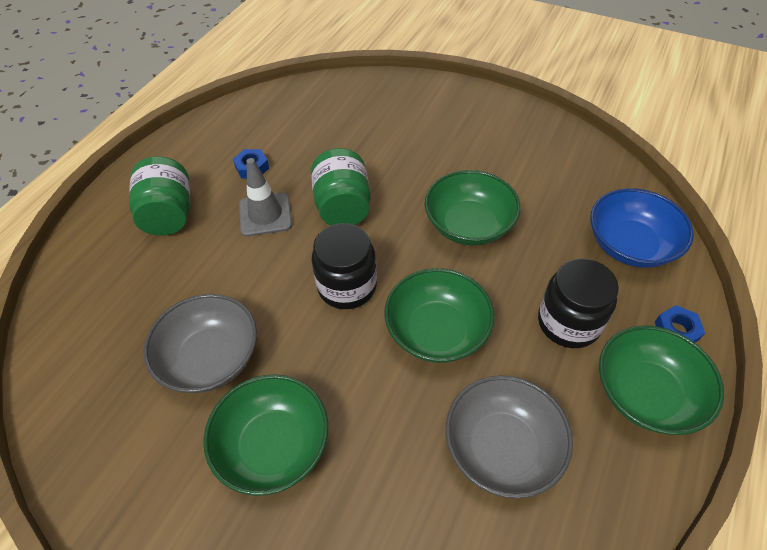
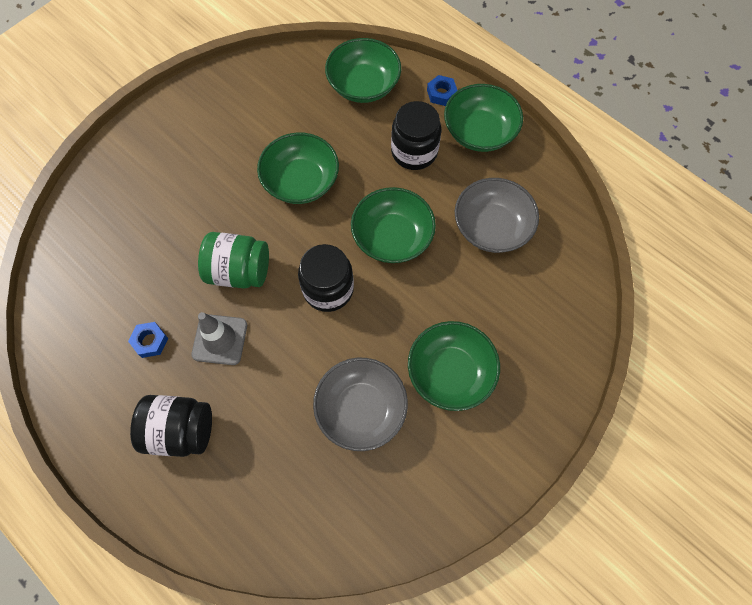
camera: 75 degrees left, 15 degrees up
green jar [129,156,190,236] -> black jar [130,395,212,457]
blue bowl [590,188,694,268] -> green bowl [325,38,401,103]

